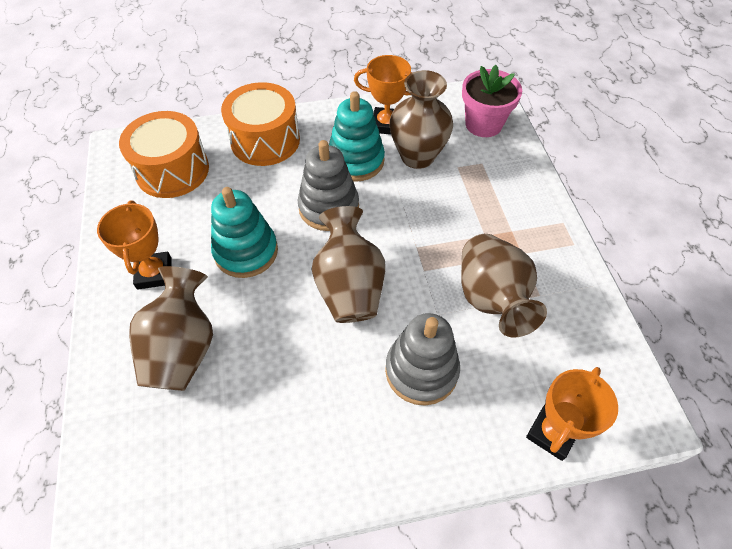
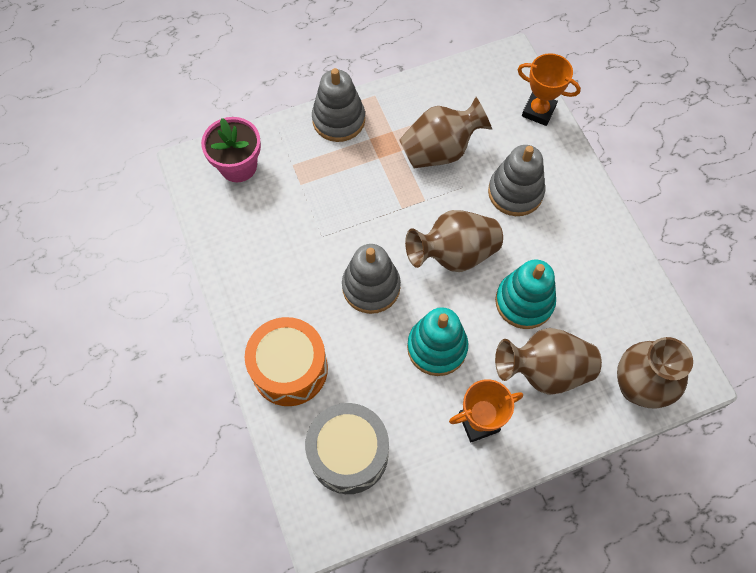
camera: 100 degrees left, 10 degrees up
orange drum [119,111,209,198] -> grey drum [305,403,389,494]
turquoise stacking toy [329,91,385,182] -> turquoise stacking toy moved to [495,259,556,329]
orange trophy [354,55,412,135] -> none
brown vase [389,70,453,169] -> brown vase moved to [617,337,693,409]
none -> grey stacking toy [312,68,365,142]

